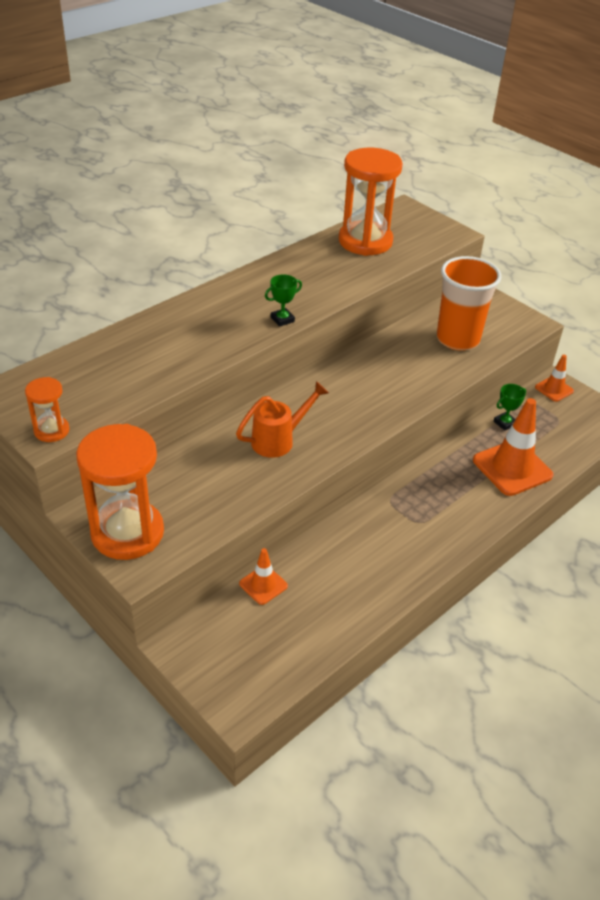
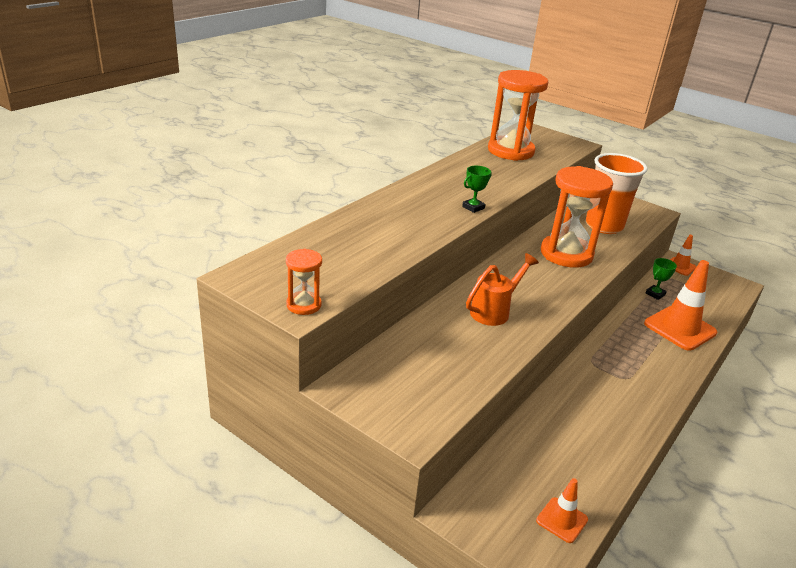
camera: 10 degrees left, 10 degrees down
orange hourglass [76,424,164,560] -> orange hourglass moved to [541,166,613,268]
orange traffic cone [239,548,288,605] -> orange traffic cone moved to [536,478,588,543]

